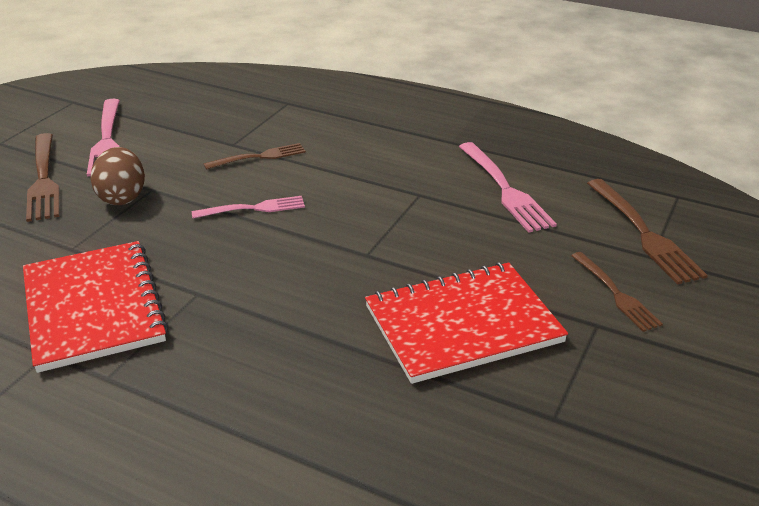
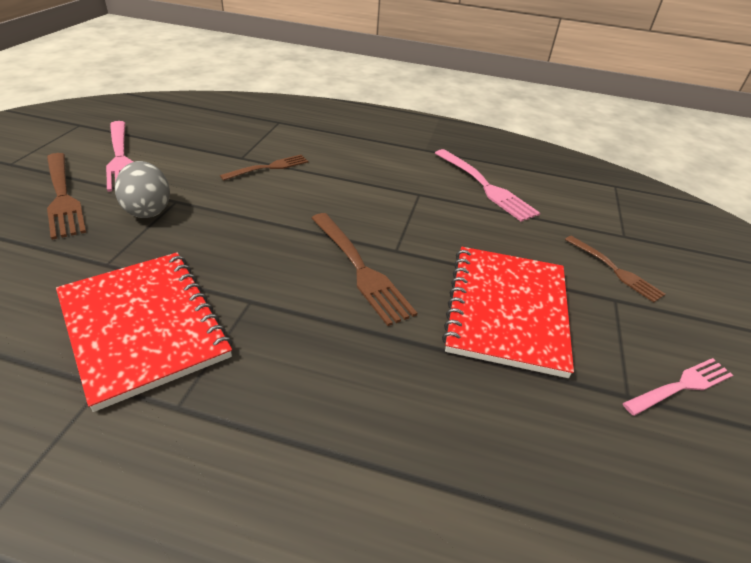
camera: 15 degrees left, 5 degrees up
brown egg [90,147,145,205] -> grey egg [115,161,170,218]
pink fork [192,196,305,219] -> pink fork moved to [623,358,733,416]
red notebook [365,262,568,384] -> red notebook turned 45 degrees counterclockwise [442,247,574,378]
brown fork [587,179,708,284] -> brown fork moved to [312,213,417,326]

